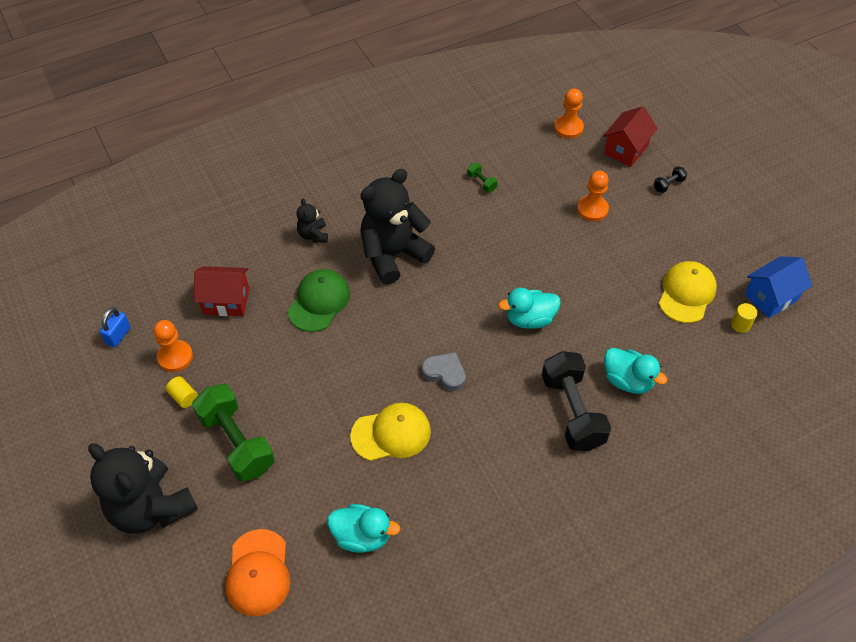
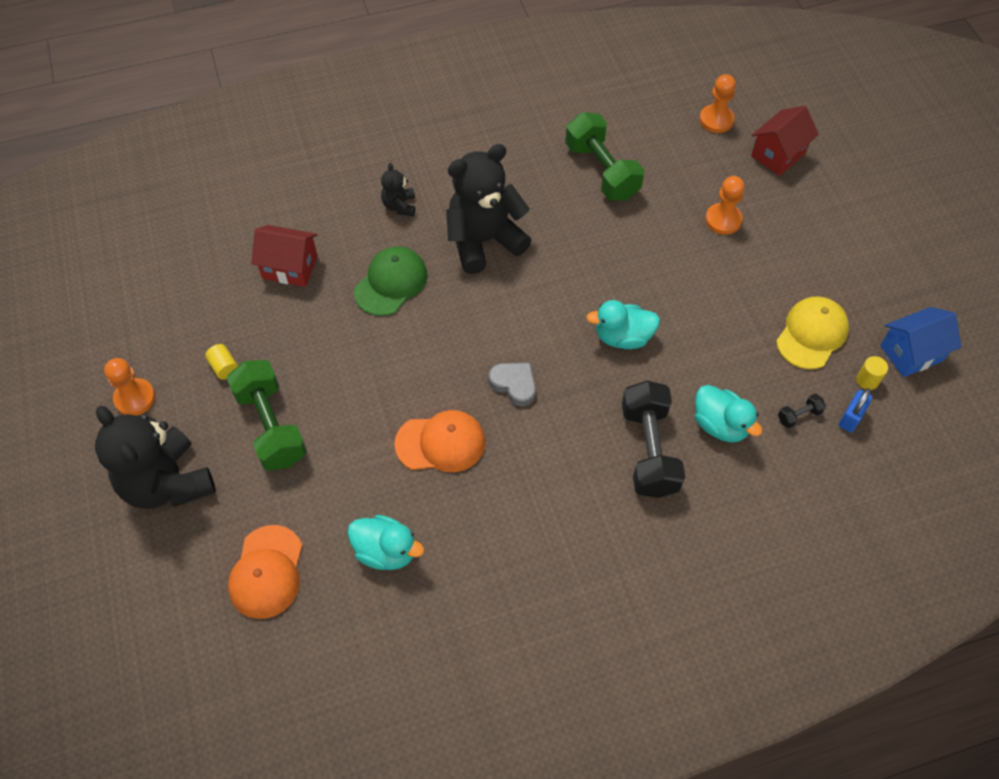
camera: 10 degrees right, 5 degrees up
blue padlock [100,307,131,347] -> blue padlock moved to [839,388,873,432]
orange pawn [154,320,193,372] -> orange pawn moved to [104,358,155,416]
yellow cap [350,403,431,461] -> orange cap [394,410,485,472]
green dumbbell [467,163,498,192] -> green dumbbell [565,112,644,201], size x2.41
black dumbbell [653,166,687,193] -> black dumbbell moved to [778,394,826,428]

